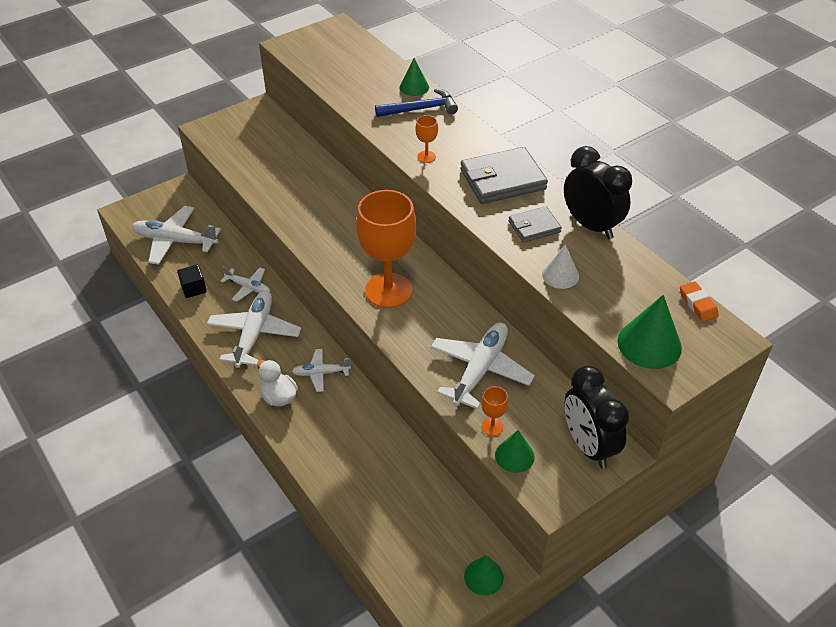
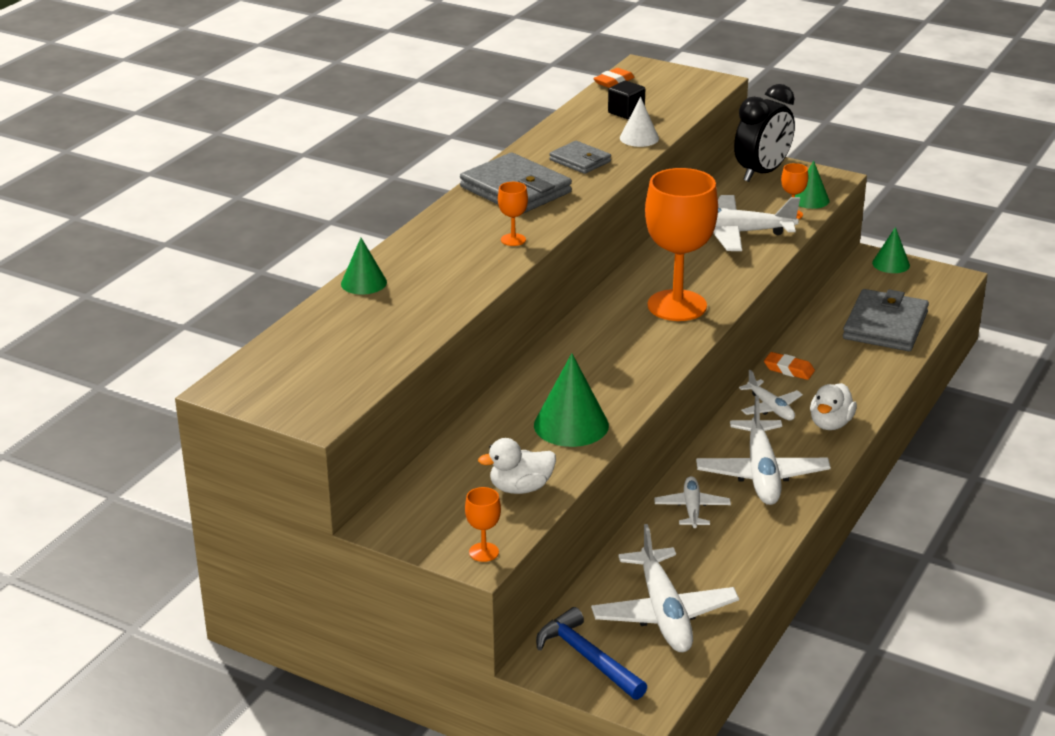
camera: 115 degrees left, 15 degrees down
black cube [177,265,207,298] -> black cube moved to [608,81,645,119]
white plane [207,290,301,368] -> white plane turned 75 degrees counterclockwise [696,396,831,505]
blue hammer [375,89,458,117] -> blue hammer moved to [536,607,647,700]
black clock [564,146,632,239] -> none
green cone [617,295,682,369] -> green cone moved to [534,353,609,447]
none -> orange goblet [465,487,501,562]
none -> white duck [478,438,556,494]
none -> orange eraser [764,352,815,380]
none -> grey wallet [843,289,929,351]

